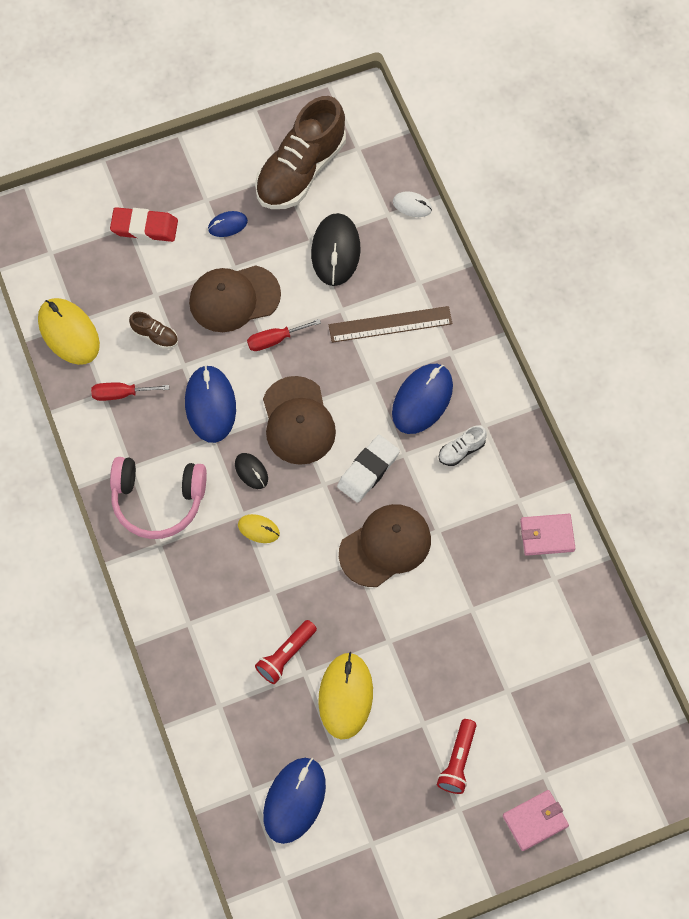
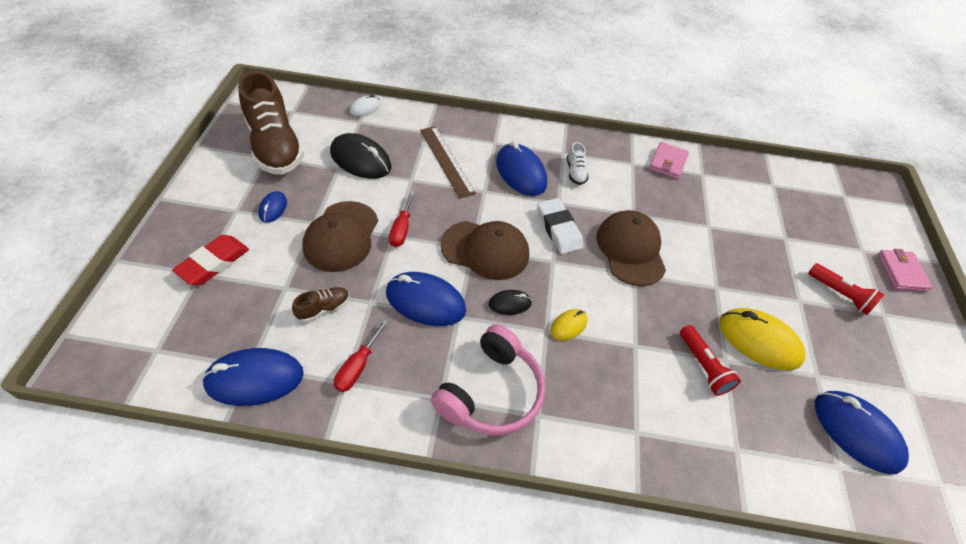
camera: 65 degrees left, 15 degrees down
yellow mouse [38,298,100,365] -> blue mouse [202,348,304,406]
brown ruler [329,306,453,343] -> brown ruler turned 45 degrees counterclockwise [420,126,476,198]

